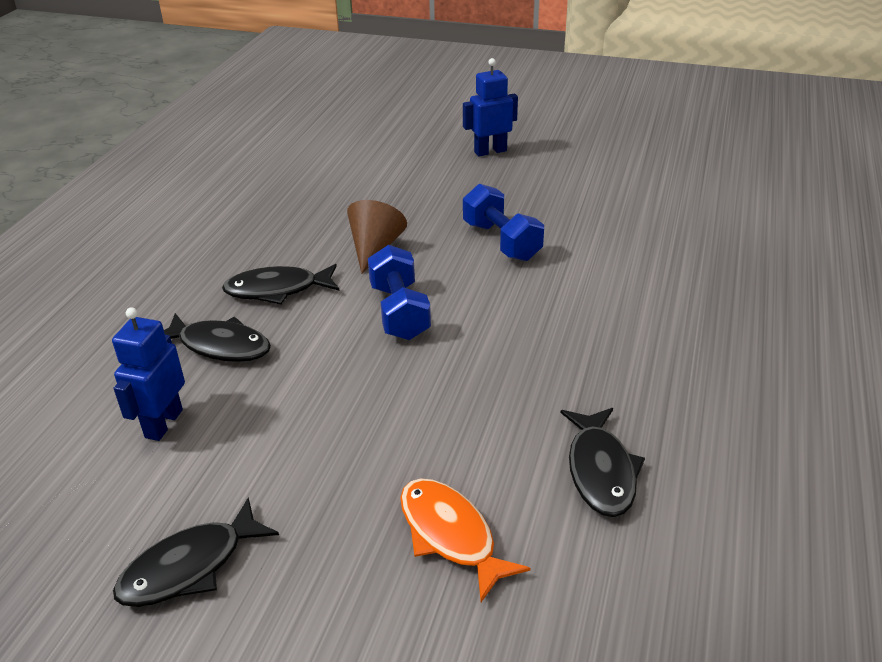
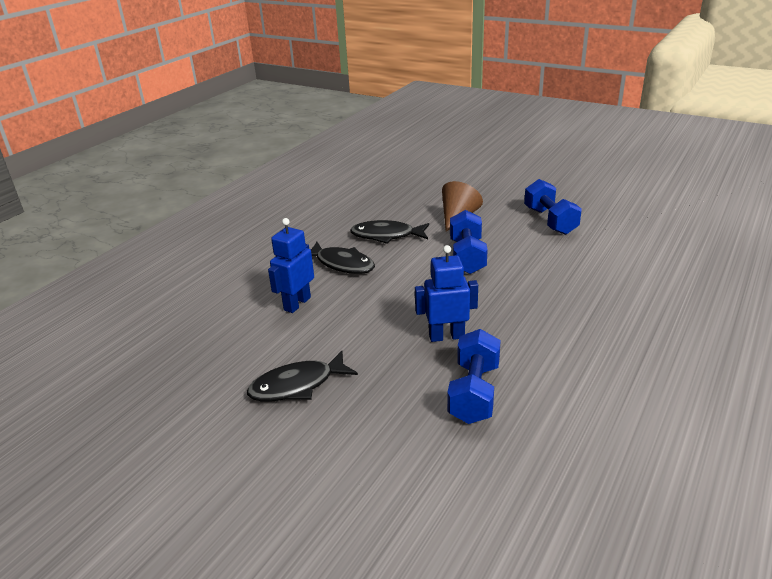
camera: 15 degrees right, 5 degrees down
orange fish [400,479,530,602] -> blue dumbbell [447,329,501,424]
blue robot [463,58,518,157] -> blue robot moved to [415,245,478,342]
black fish [561,408,645,517] -> none

